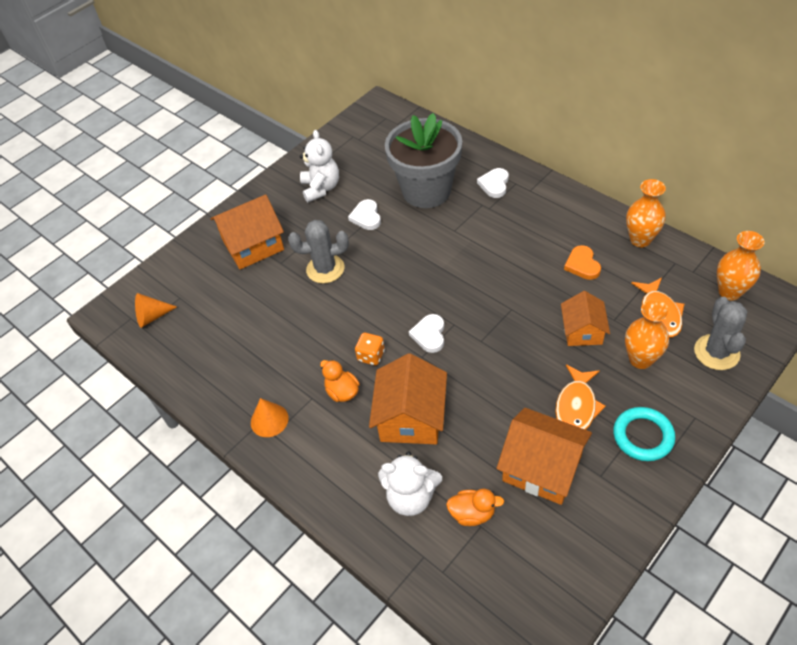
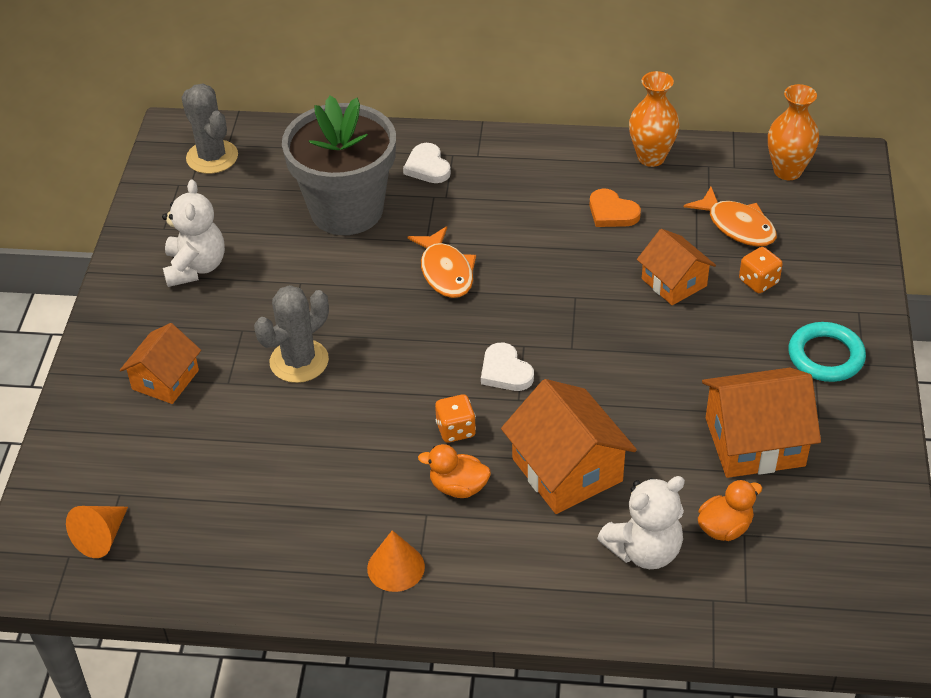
camera: 40 degrees left, 5 degrees down
orange house [210,195,284,269] -> orange house [120,323,201,404], size x0.64
white teddy bear [300,130,339,202] -> white teddy bear turned 45 degrees clockwise [162,180,225,287]
white heart [348,199,381,230] -> none
orange fish [555,364,606,430] -> orange fish moved to [408,226,476,298]
orange vase [625,300,670,369] -> orange dice [739,247,783,293]
grey cactus [694,297,747,370] -> grey cactus moved to [181,84,238,174]

